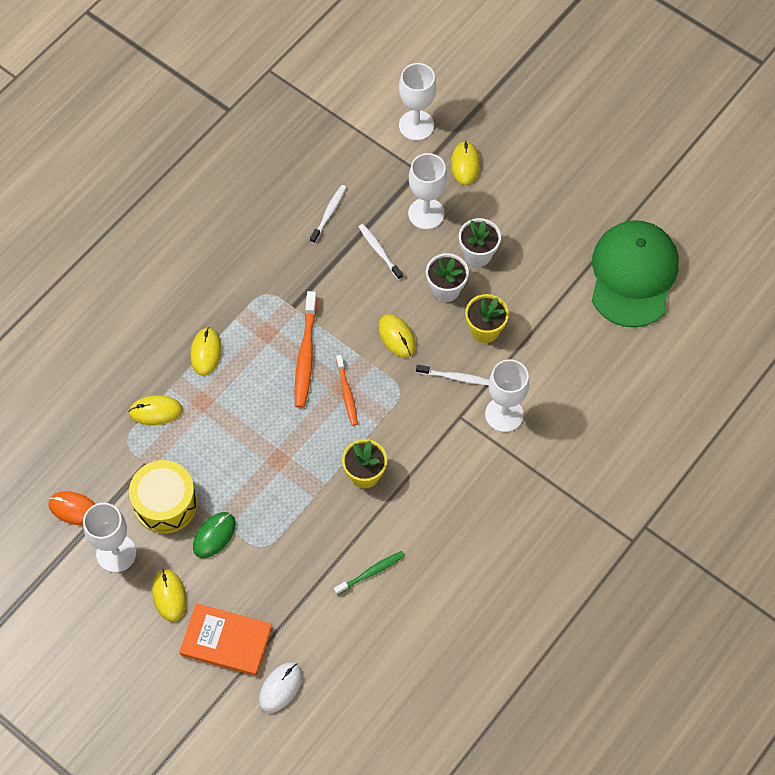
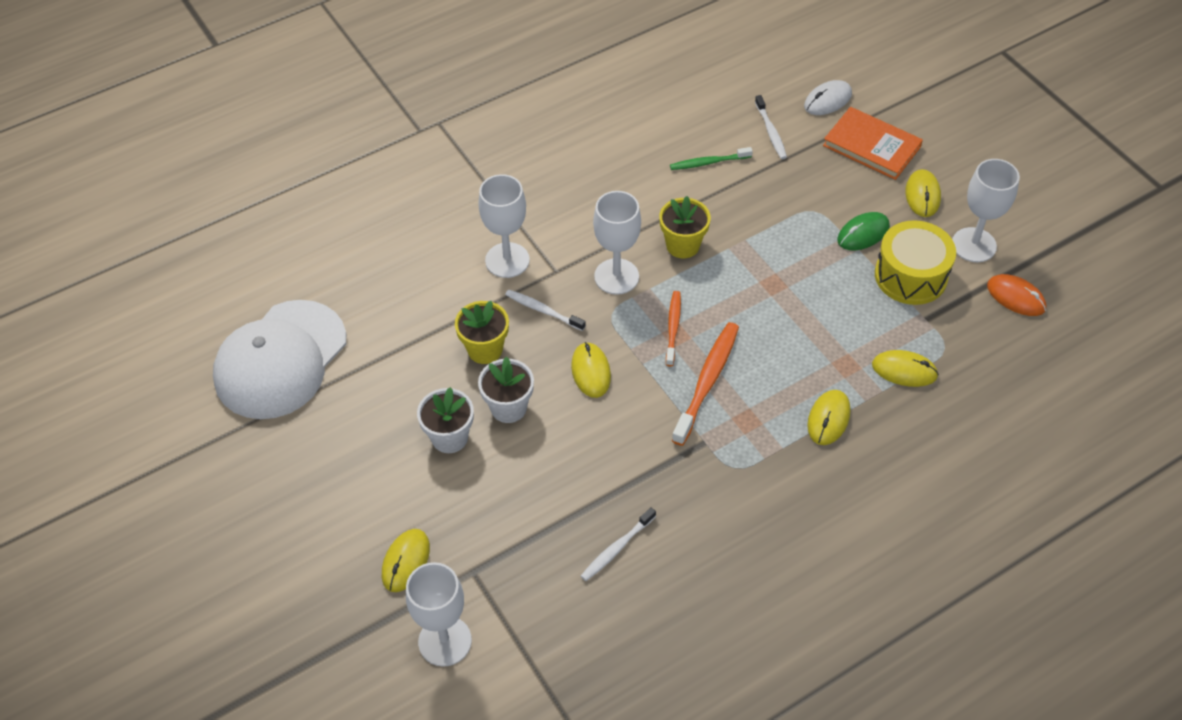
camera: 160 degrees left, 10 degrees down
white toothbrush [359,224,403,280] -> white toothbrush moved to [755,95,787,159]
white goblet [408,153,447,230] -> white goblet moved to [593,191,641,295]
green cap [592,220,679,327] -> white cap [213,300,346,419]

